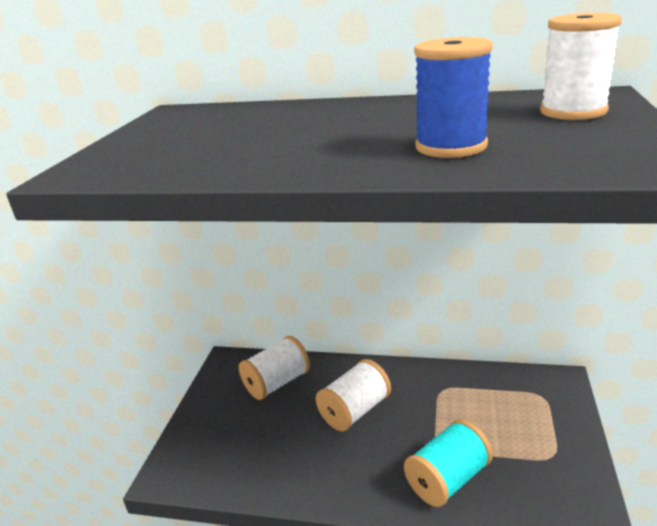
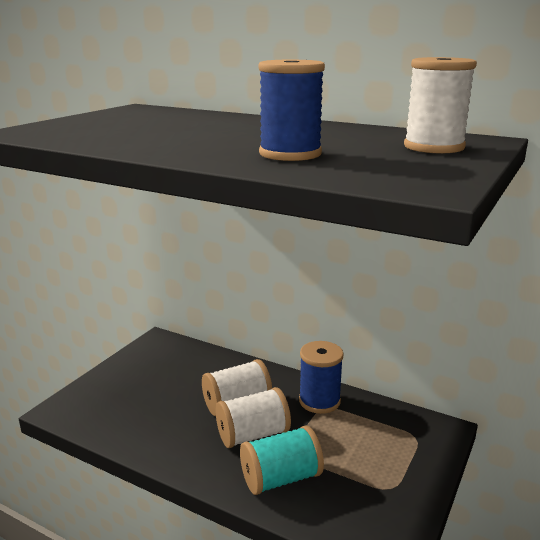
camera: 15 degrees right, 5 degrees down
white spool [239,336,310,400] -> white spool moved to [215,387,291,448]
none -> blue spool [299,341,344,414]

